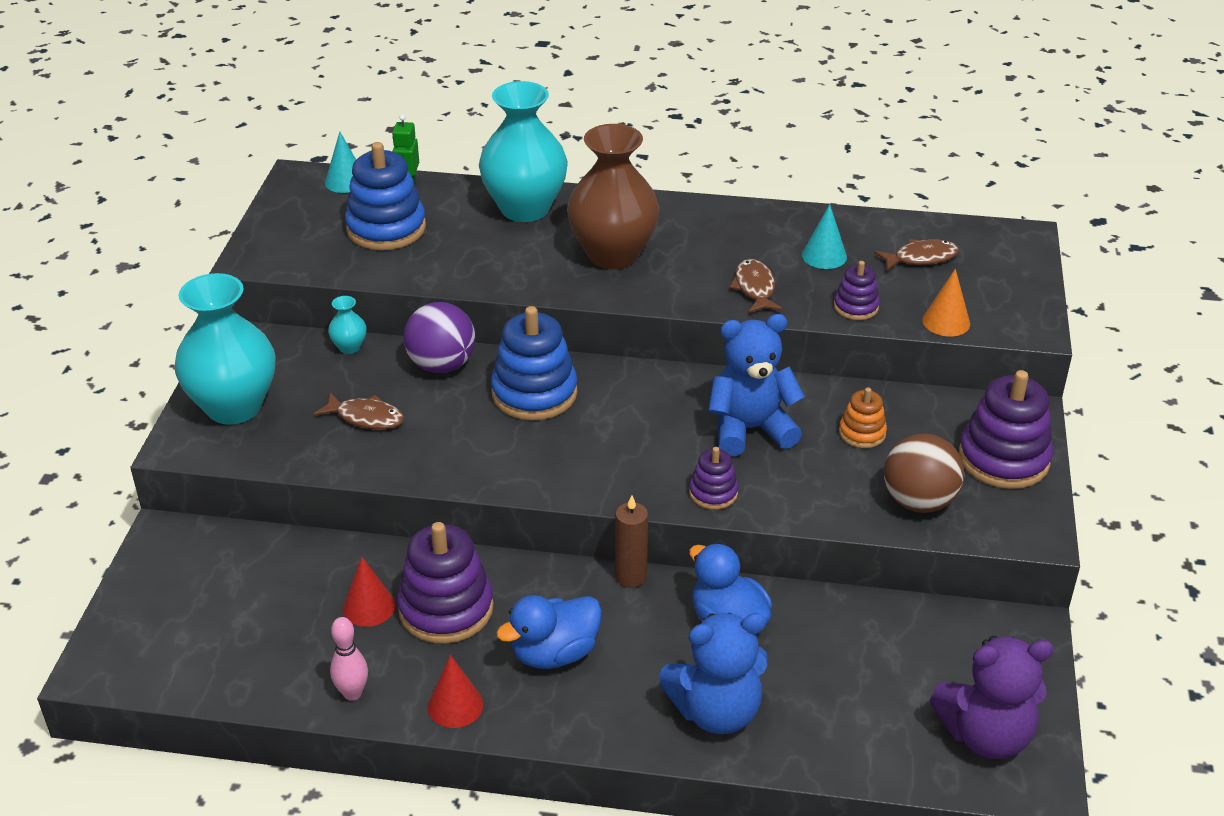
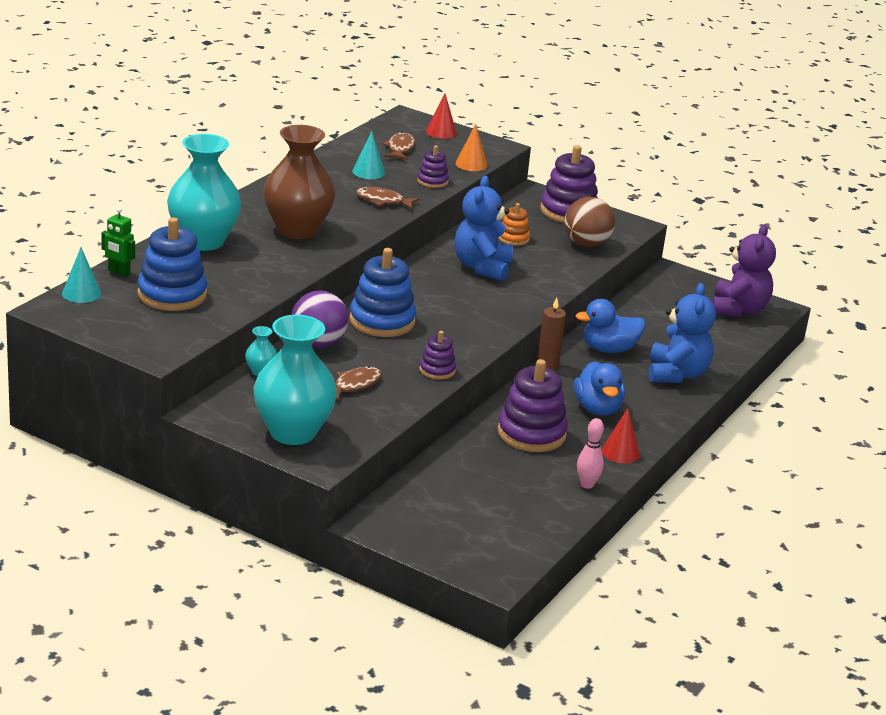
camera: 70 degrees left, 10 degrees down
red cone [343,557,395,627] -> red cone moved to [426,93,457,139]
purple stacking toy [689,447,739,510] -> purple stacking toy moved to [419,331,456,380]

